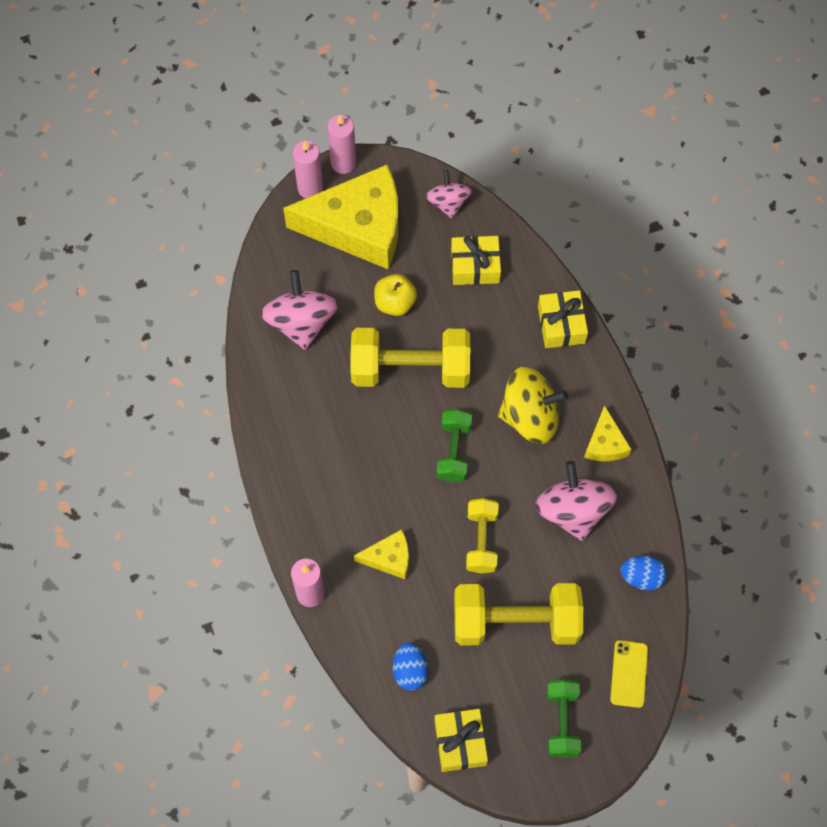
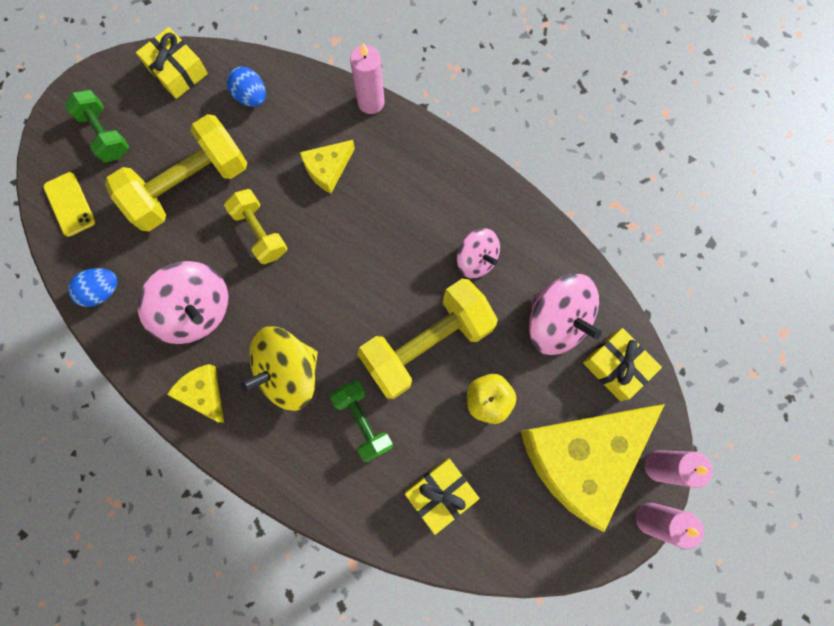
camera: 145 degrees right, 10 degrees up
pink spinning top [426,170,472,219] -> pink spinning top moved to [457,228,500,278]
green dumbbell [437,409,472,482] -> green dumbbell moved to [330,380,393,462]
yellow gift [538,290,588,348] -> yellow gift moved to [583,328,662,401]

